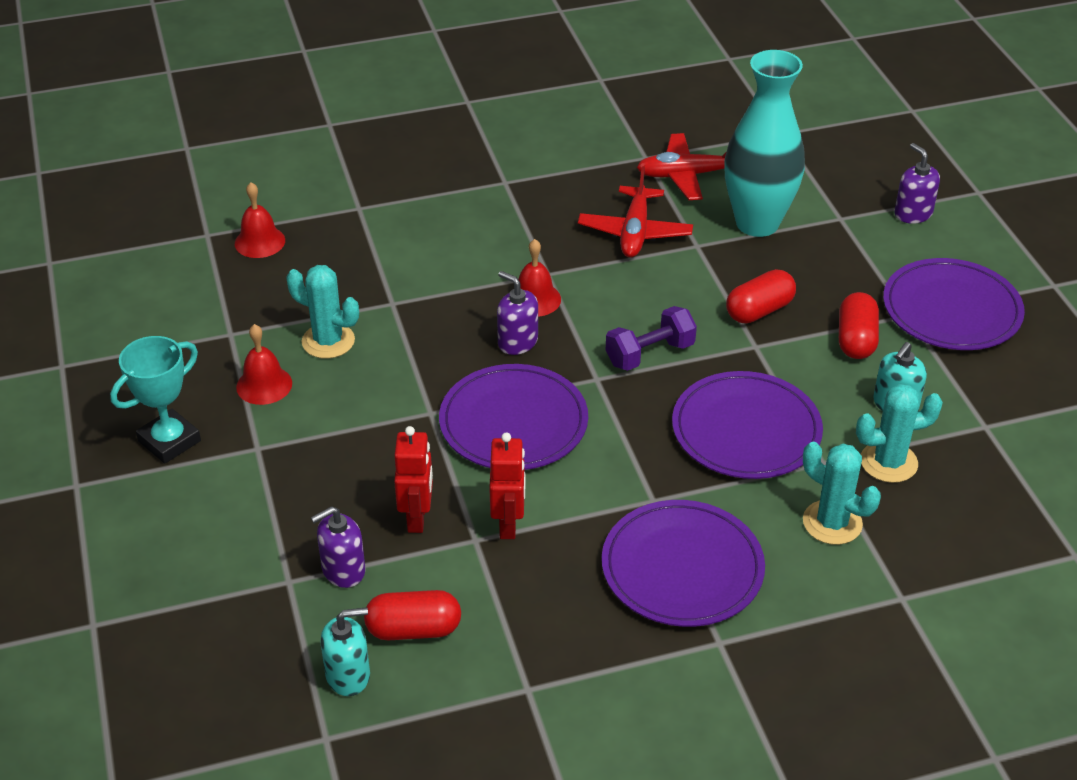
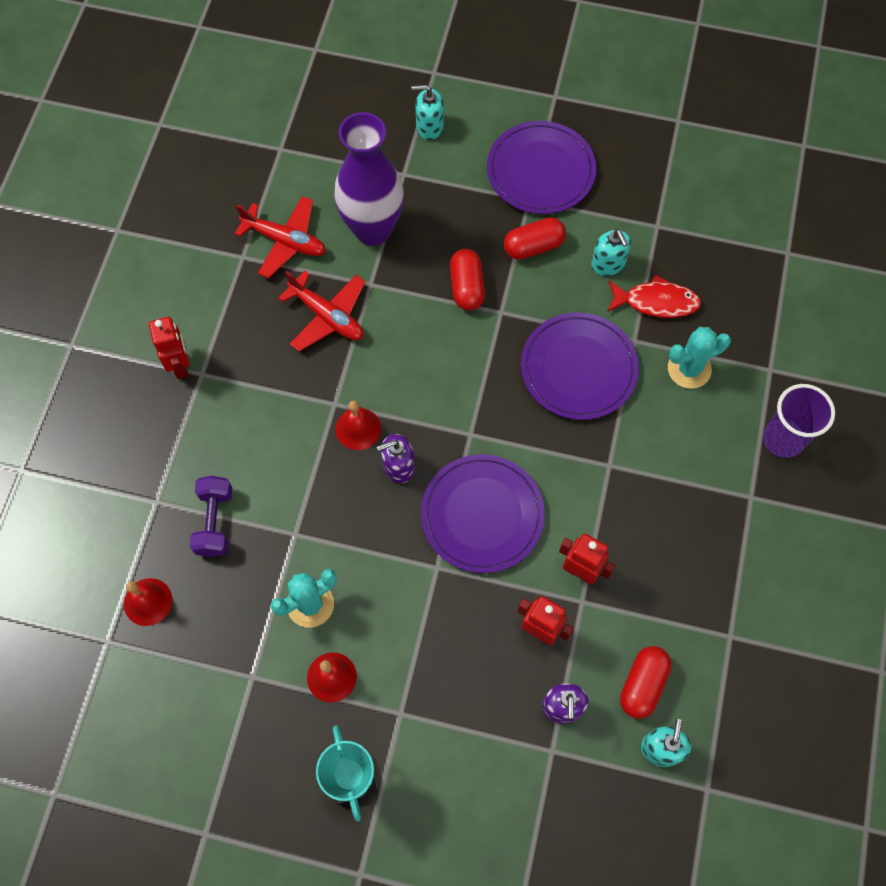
camera: 60 degrees left, 25 degrees up
purple plate [602,500,765,627] -> none
purple dumbbell [606,306,697,371] -> purple dumbbell moved to [190,476,232,557]
red plane [637,133,727,200] -> red plane turned 90 degrees counterclockwise [234,196,326,278]
turquoise vase [724,50,805,237] -> purple vase [334,112,404,246]
red capsule [839,292,879,359] -> red capsule turned 60 degrees counterclockwise [504,217,566,260]
turquoise cactus [856,384,943,483] -> red fish [607,274,701,318]
purple soap dispenser [895,143,940,224] -> turquoise soap dispenser [412,85,444,140]
none -> red robot [149,317,190,379]
none -> purple cup [763,384,835,458]

